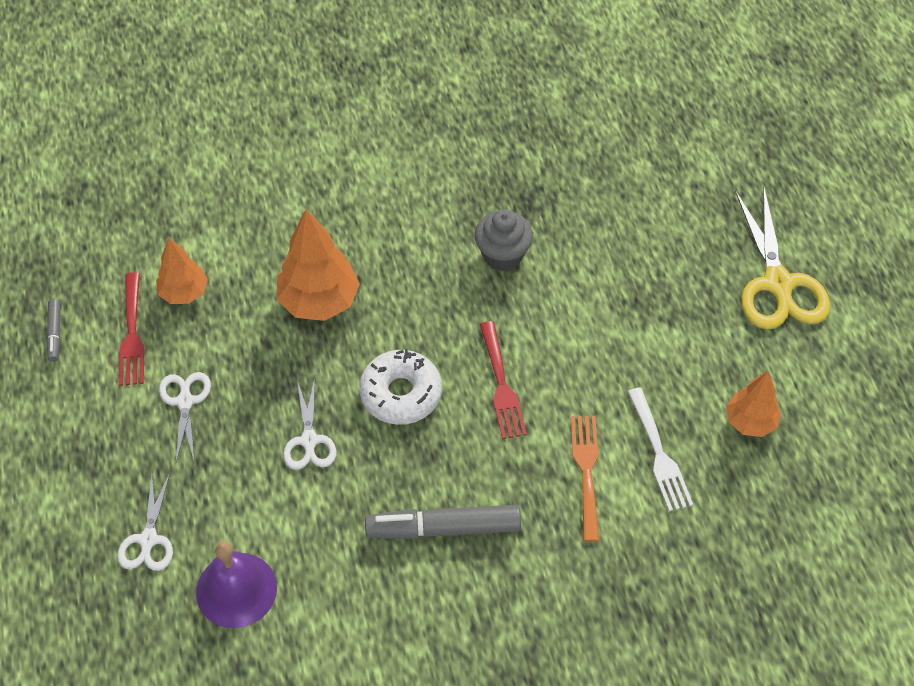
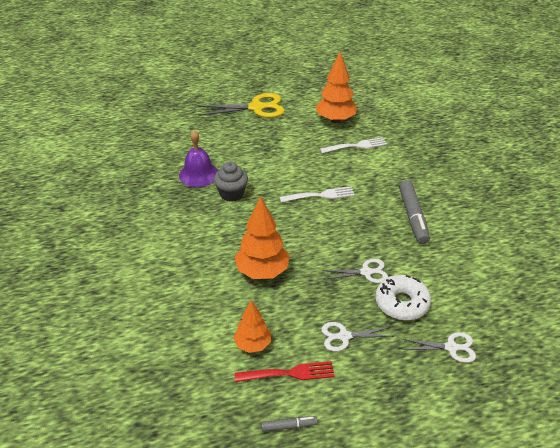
camera: 90 degrees left, 15 degrees down
purple bell [196,542,277,628] -> purple bell moved to [179,130,218,187]
white donut [359,349,442,425] -> white donut moved to [375,275,431,320]
red fork [480,321,527,439] -> white fork [280,187,355,202]
orange fork [571,416,599,542] -> none
orange tree [726,371,781,437] -> orange tree [315,51,357,123], size x1.61

